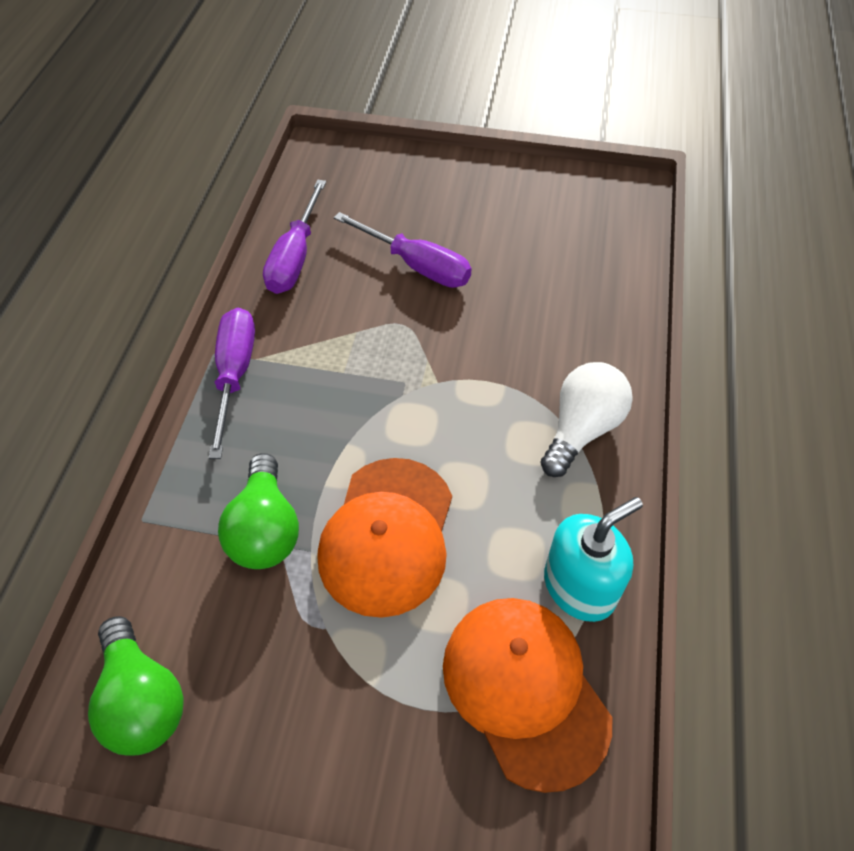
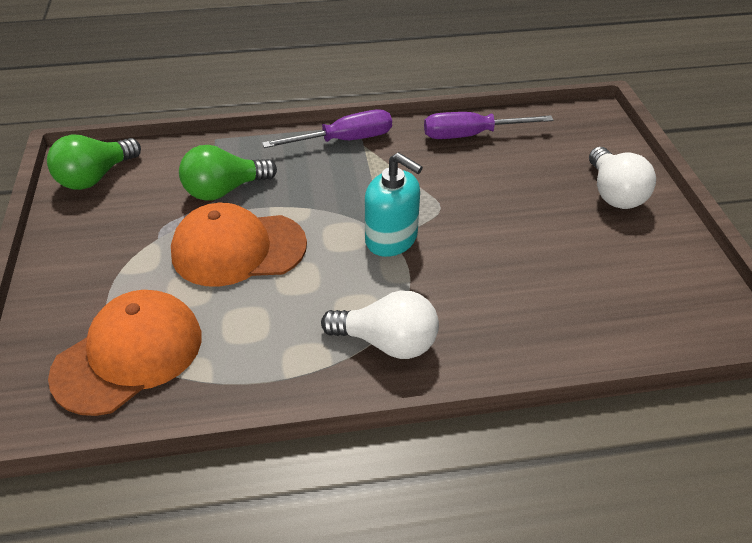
camera: 70 degrees right, 10 degrees down
purple screwdriver [334,212,472,288] -> none
turquoise soap dispenser [544,497,643,622] -> turquoise soap dispenser moved to [365,152,423,257]
none -> white light bulb [589,147,656,209]

